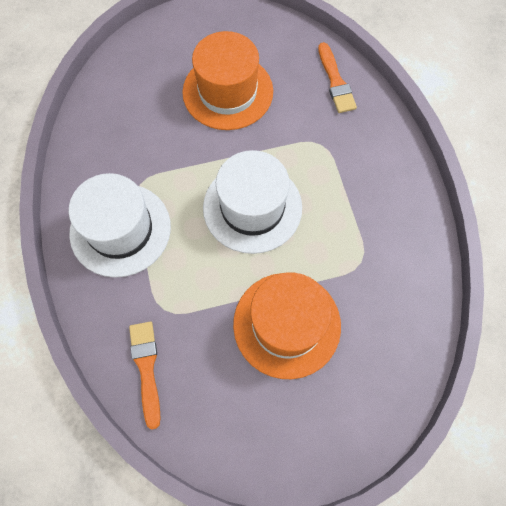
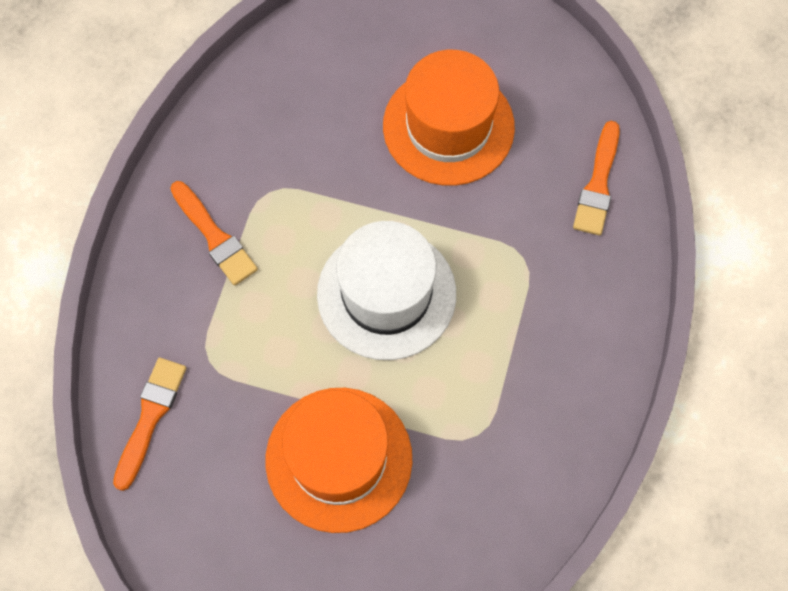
camera: 30 degrees right, 0 degrees up
white hat [69,173,171,278] -> orange brush [170,181,258,286]

